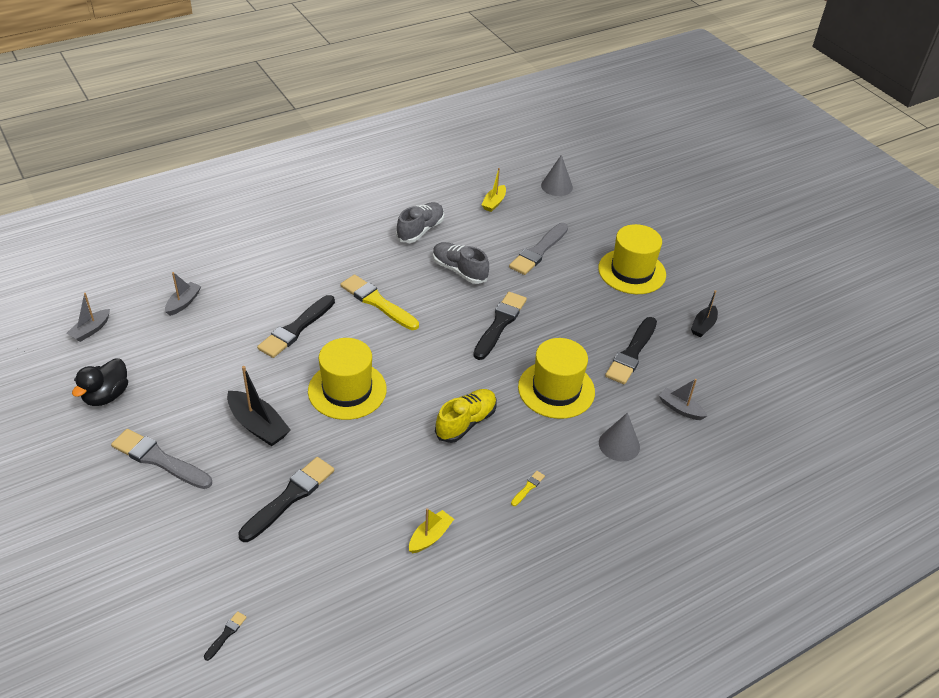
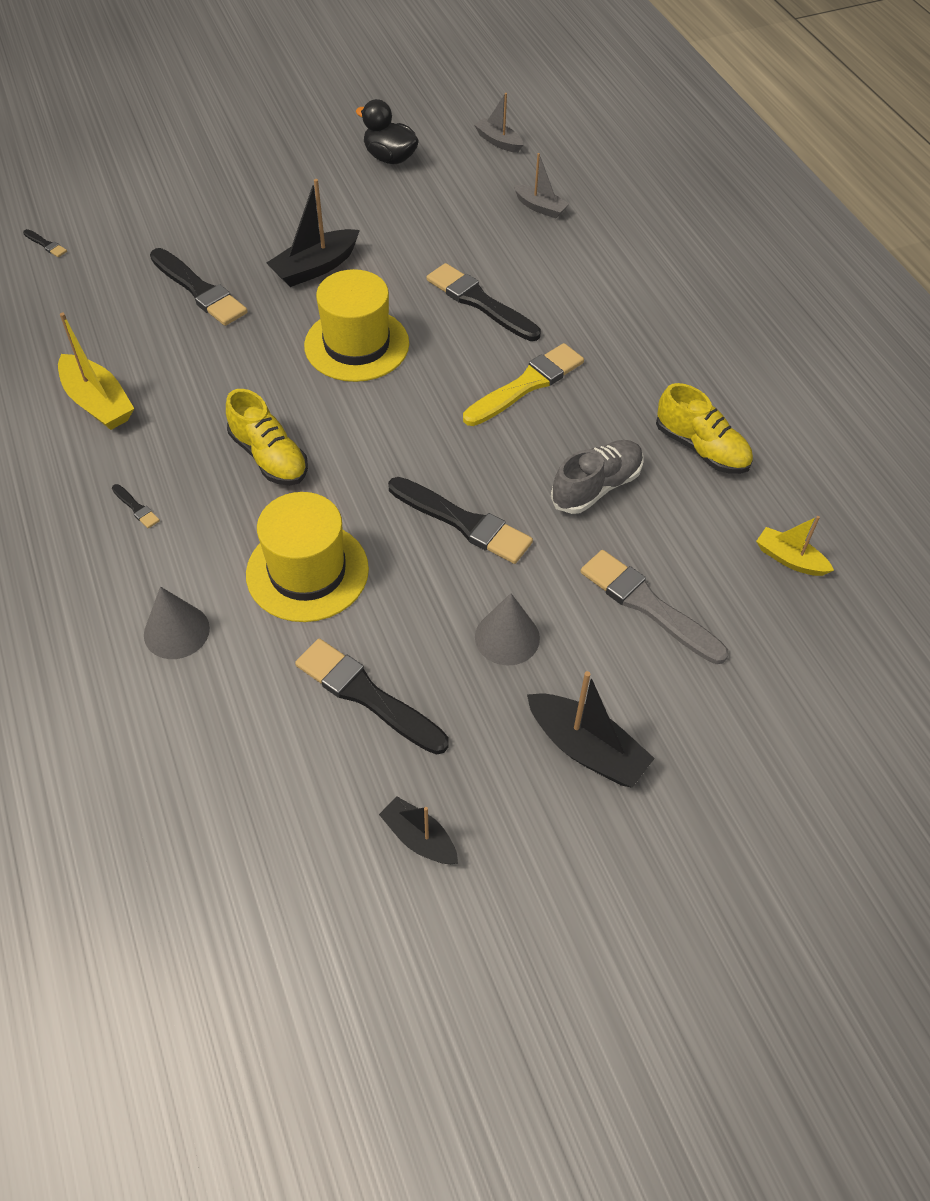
camera: 100 degrees right, 10 degrees up
grey brush [111,429,212,489] -> none
grey shoe [396,202,444,243] -> yellow shoe [656,383,753,474]
yellow boat [409,508,454,553] -> yellow boat [58,312,134,430], size x1.58
yellow brush [511,471,545,506] -> black brush [112,484,160,528]
grey cone [541,155,573,196] -> grey cone moved to [475,593,540,666]
yellow hat [598,224,666,294] -> black boat [527,671,655,788]
grey boat [659,379,707,420] -> none

